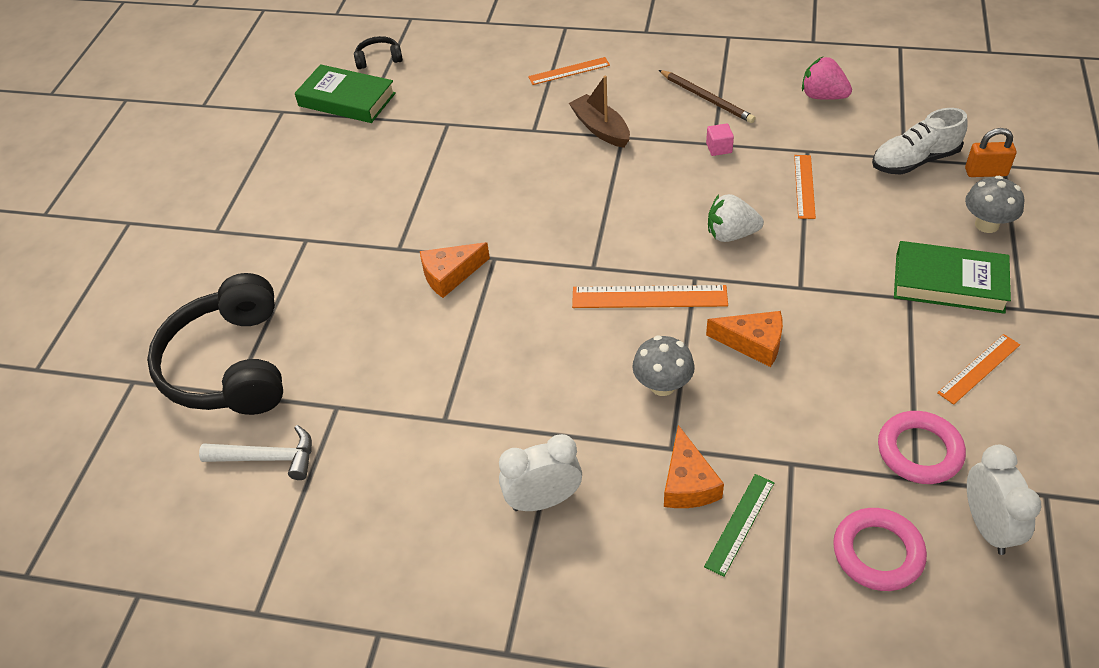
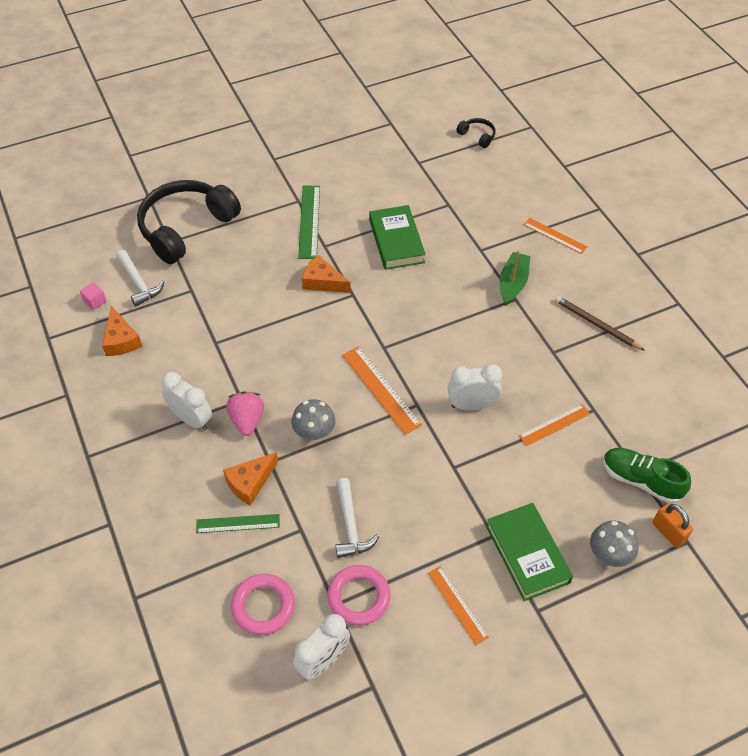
camera: 50 degrees right, 5 degrees up
green book [295,64,396,123] -> green book moved to [369,205,426,270]
brown boat [569,75,630,148] -> green boat [499,250,530,305]
brown pencil [659,70,755,123] -> brown pencil turned 120 degrees clockwise [555,296,645,351]
pink cube [706,123,734,156] -> pink cube moved to [80,282,107,310]
orange cheese [706,311,783,367] -> orange cheese moved to [102,306,142,356]
white strawberry [708,194,764,242] -> white clock [448,364,502,410]
pink strawberry [802,57,852,100] -> pink strawberry moved to [226,391,264,436]
white shoe [872,108,968,175] -> green shoe [603,448,691,504]
orange ruler [937,334,1020,405] -> orange ruler turned 45 degrees clockwise [428,566,489,645]
none -> green ruler [298,186,320,259]
none -> white hammer [335,478,379,558]

